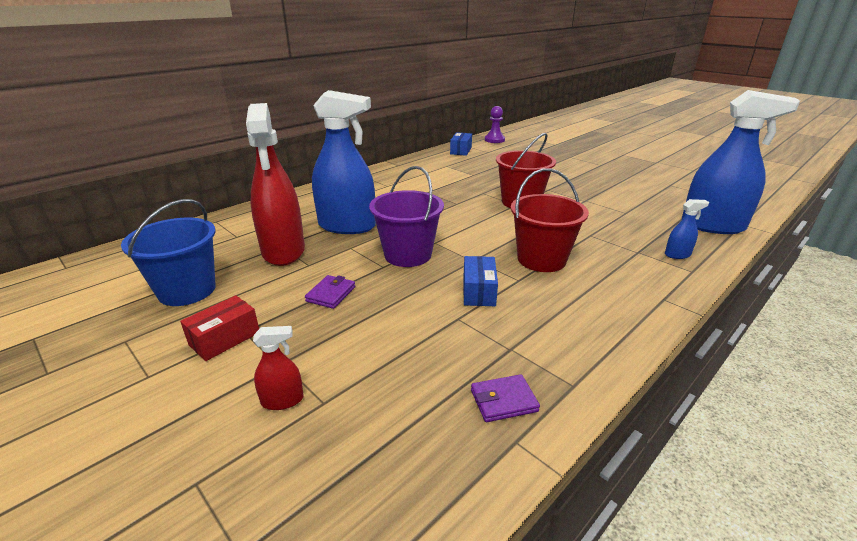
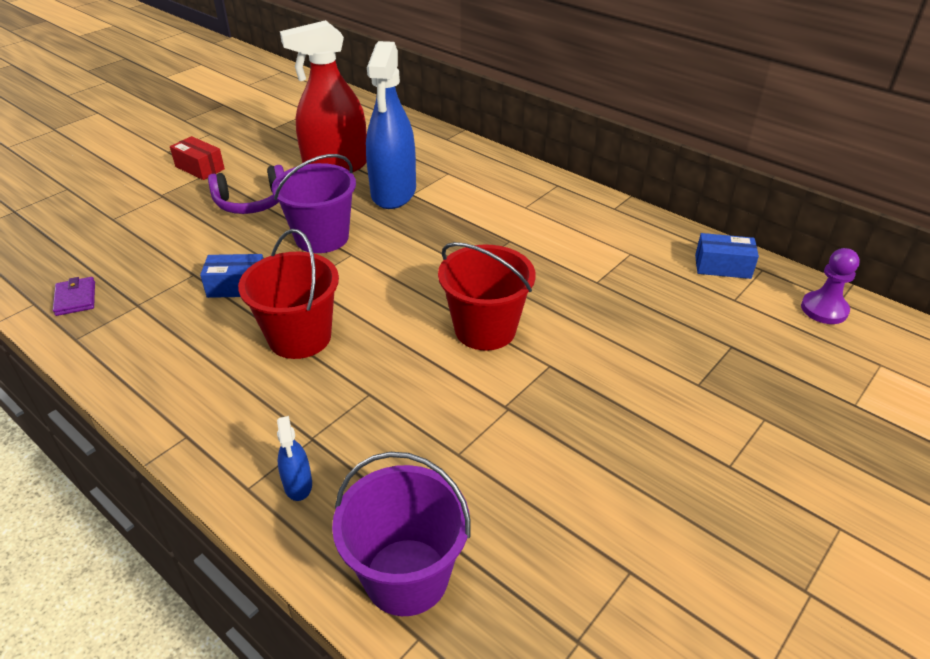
camera: 85 degrees right, 10 degrees up
blue bucket [121,199,216,306] -> none
red spray bottle [253,326,304,410] -> none
purple wallet [305,275,355,309] -> purple headphones [208,165,284,214]
blue spray bottle [682,90,800,234] -> purple bucket [332,452,471,616]

